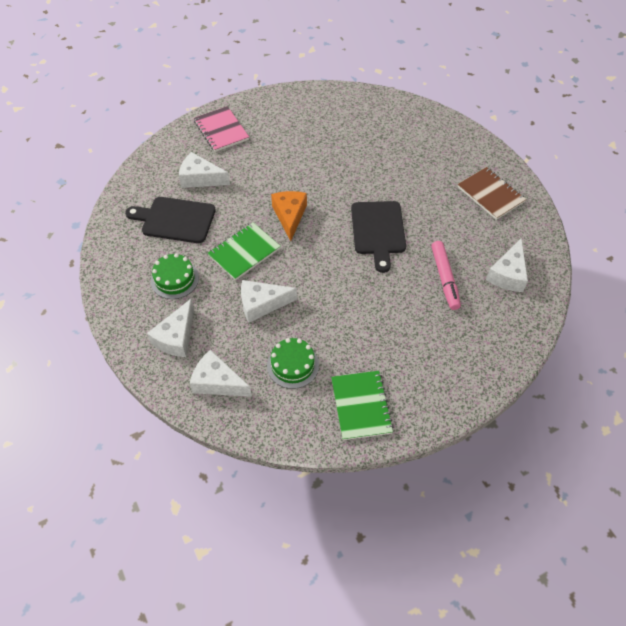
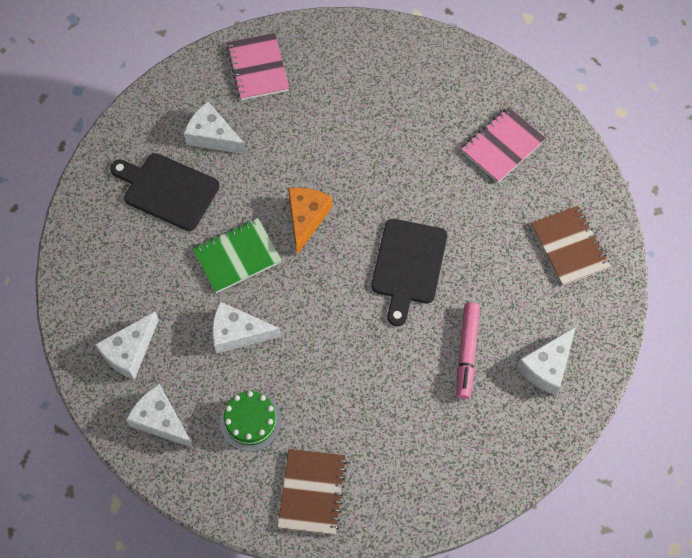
camera: 15 degrees right, 10 degrees up
green cake [151,253,199,299] -> none
green notebook [331,371,394,440] -> brown notebook [278,449,347,535]
none -> pink notebook [461,107,546,183]

